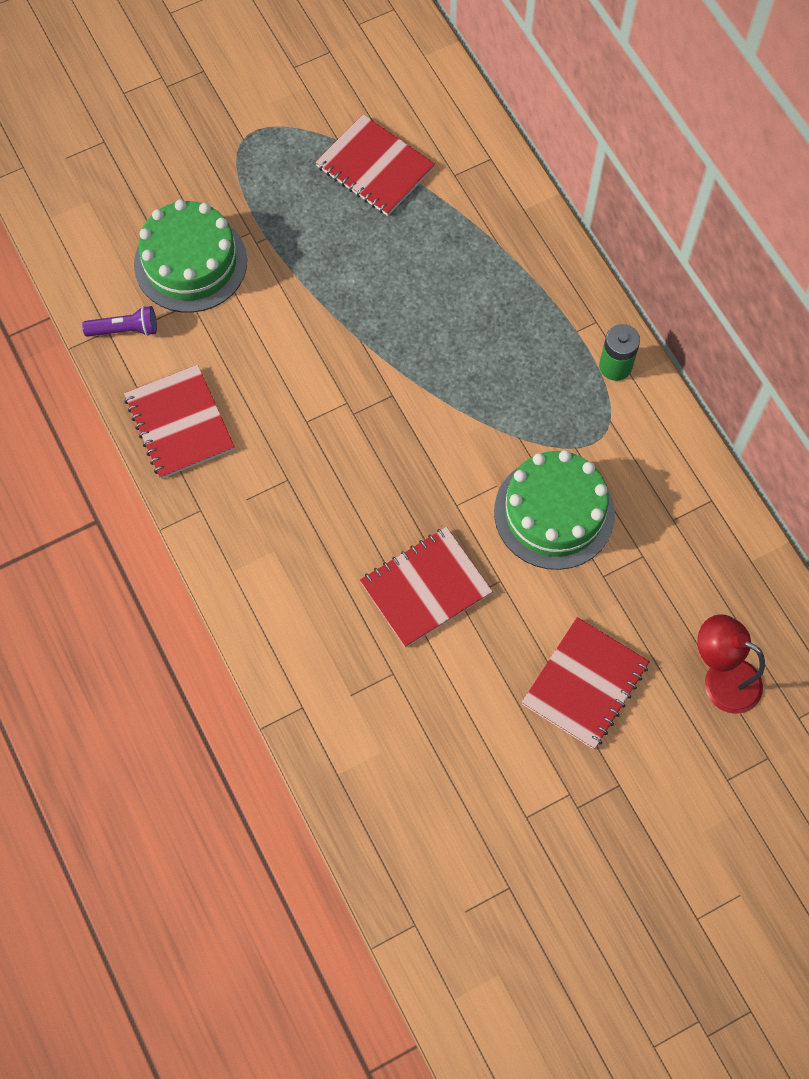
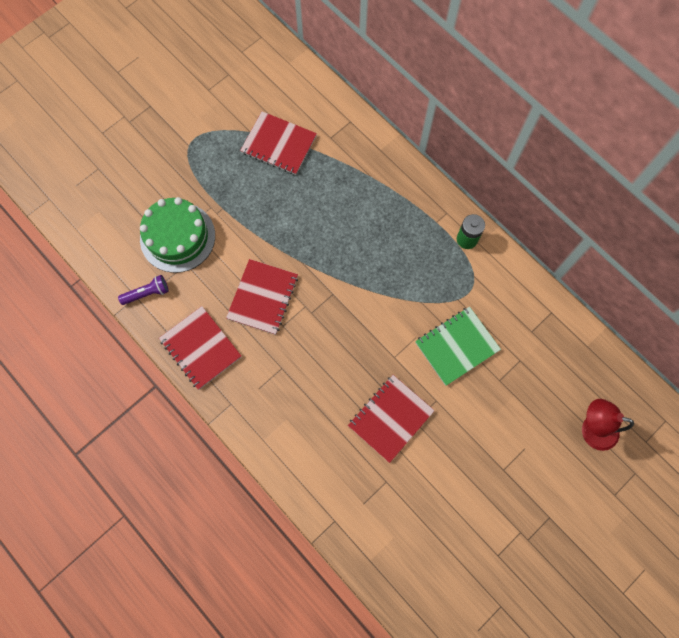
camera: 15 degrees left, 5 degrees up
green cake [494,450,615,570] -> green notebook [415,307,501,386]
red notebook [521,617,650,749] -> red notebook moved to [226,259,298,335]

